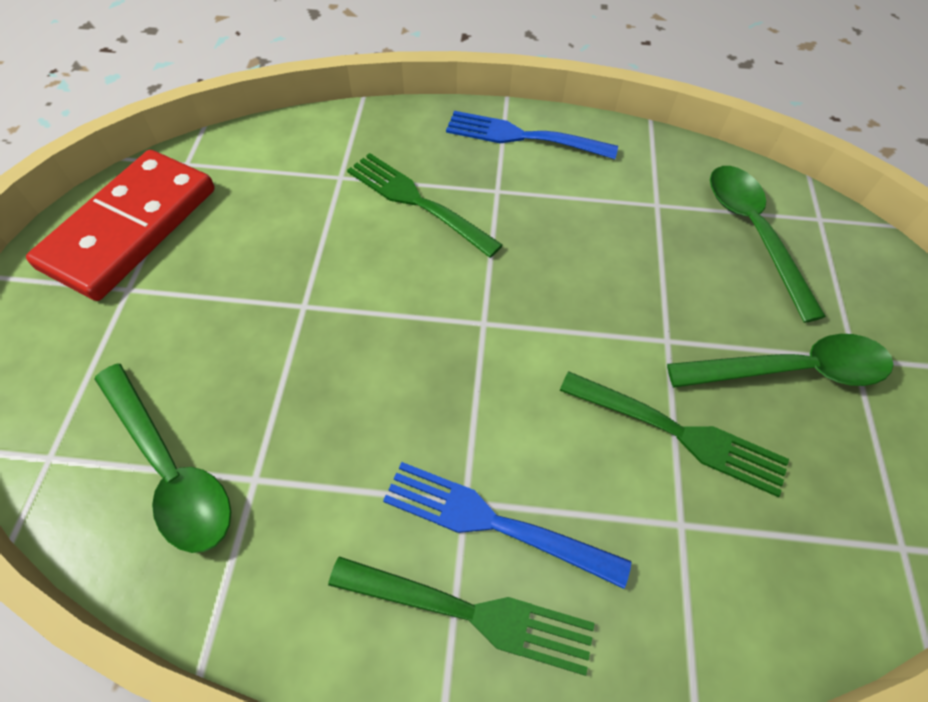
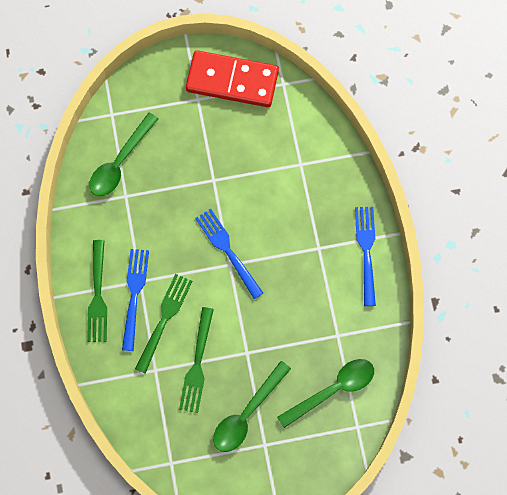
camera: 75 degrees right, 15 degrees up
green fork [347,153,503,258] -> green fork moved to [135,274,192,374]
green spoon [667,334,894,388] -> green spoon turned 60 degrees clockwise [213,361,291,452]
none -> blue fork [195,209,263,299]

